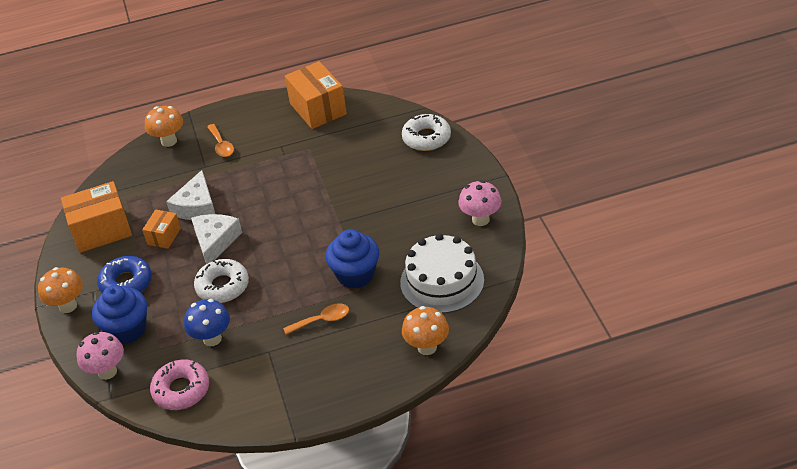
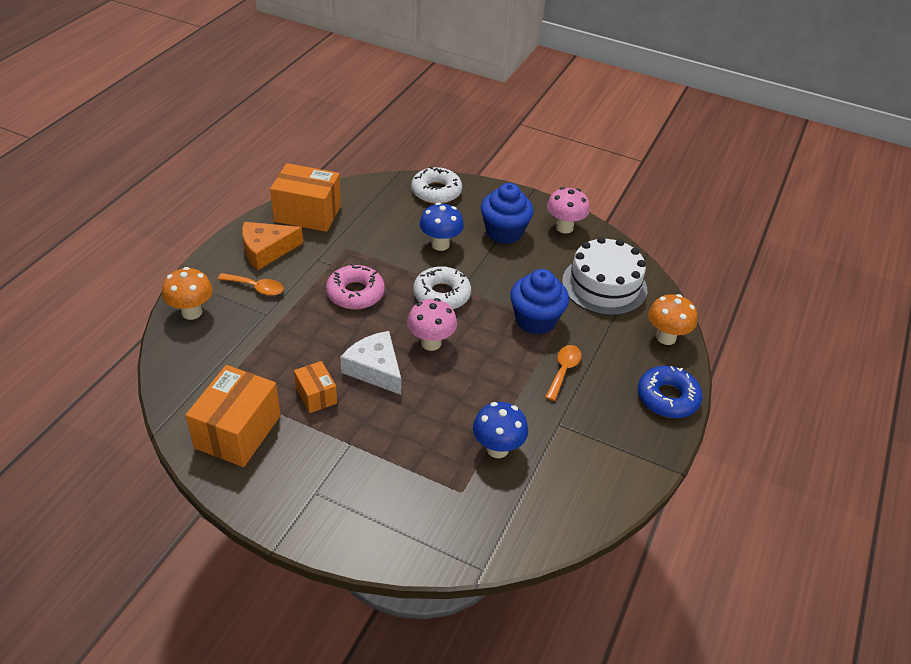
camera: 55 degrees left, 0 degrees up
orange mushroom [38,267,83,313] -> none
pink mushroom [77,332,124,380] -> pink mushroom moved to [407,298,457,351]
blue cupcake [92,285,147,344] -> blue cupcake moved to [481,183,534,244]
blue donut [97,256,152,293] -> blue donut moved to [638,366,703,418]
pink donut [150,360,209,410] -> pink donut moved to [326,264,385,310]
white cheese [166,170,215,220] -> none
white donut [194,259,249,303] -> white donut moved to [413,266,471,309]
none -> orange cheese [242,222,303,270]
none -> blue mushroom [419,202,464,251]

